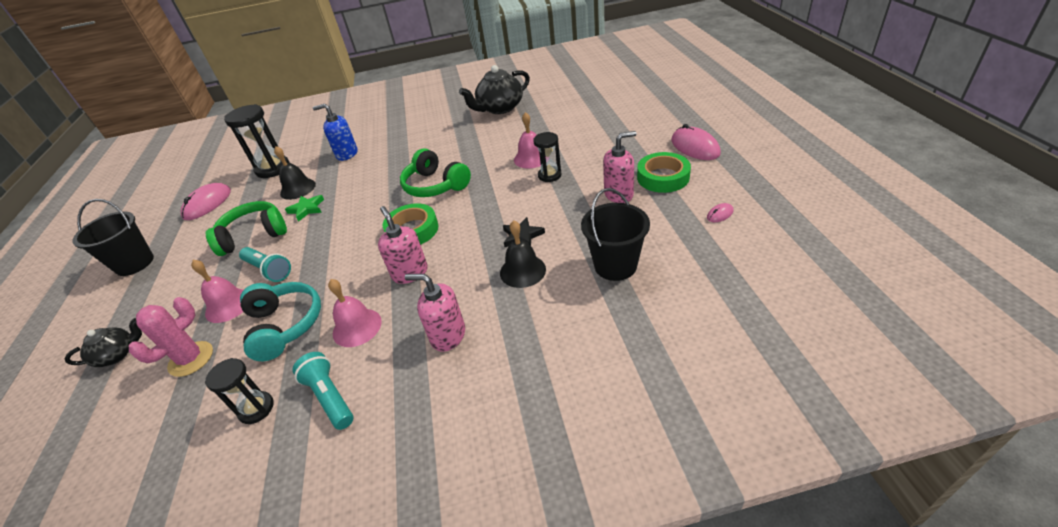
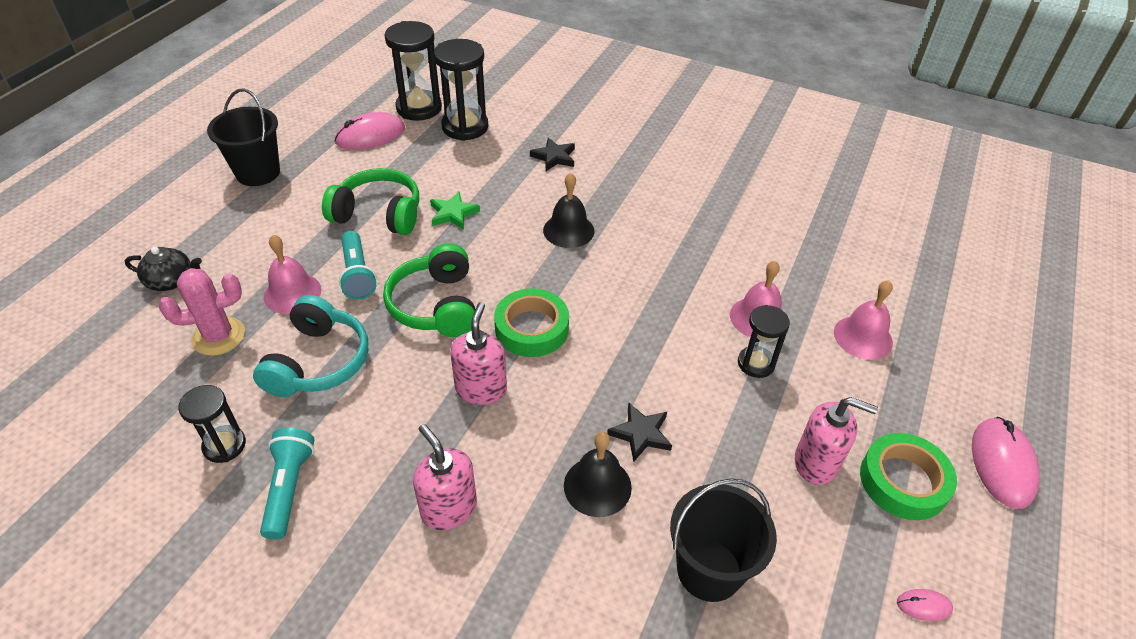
camera: 30 degrees right, 5 degrees up
black bell [274,146,316,200] -> black bell moved to [543,173,594,248]
blue soap dispenser [313,104,357,161] -> black star [530,138,575,171]
pink bell [328,279,382,347] -> pink bell moved to [834,280,893,360]
green headphones [400,148,471,197] -> green headphones moved to [383,244,476,337]
black teapot [459,65,530,114] -> none
none -> black hourglass [385,21,442,121]

